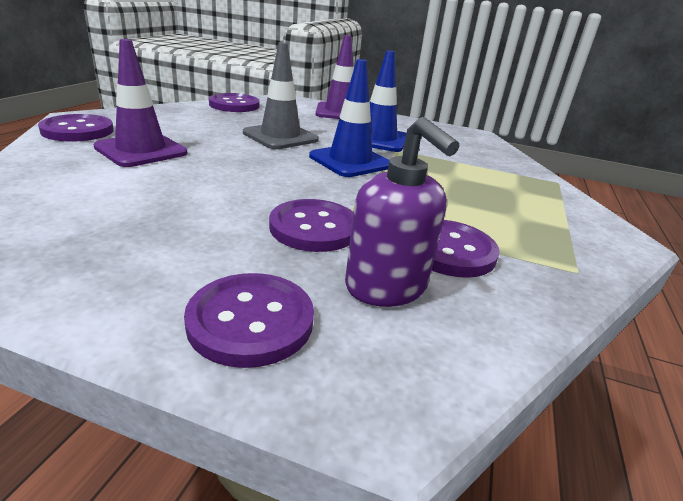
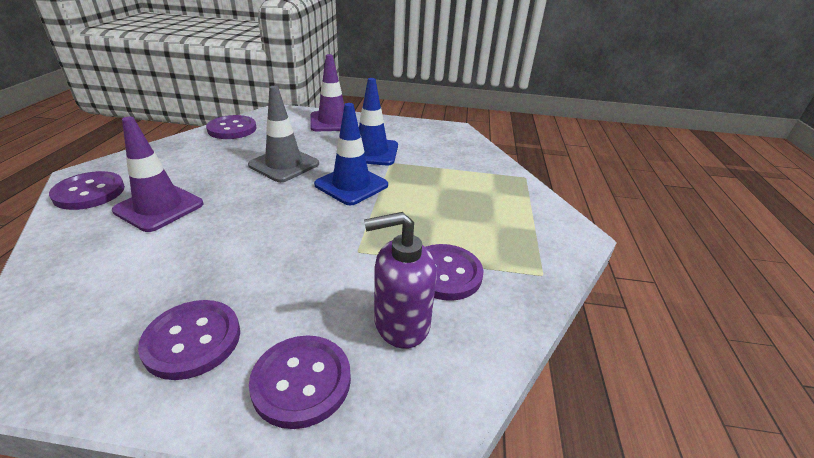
camera: 10 degrees left, 5 degrees up
purple button [269,199,353,252] -> purple button moved to [138,300,240,380]
purple soap dispenser [345,117,460,307] -> purple soap dispenser turned 120 degrees clockwise [364,212,437,349]

